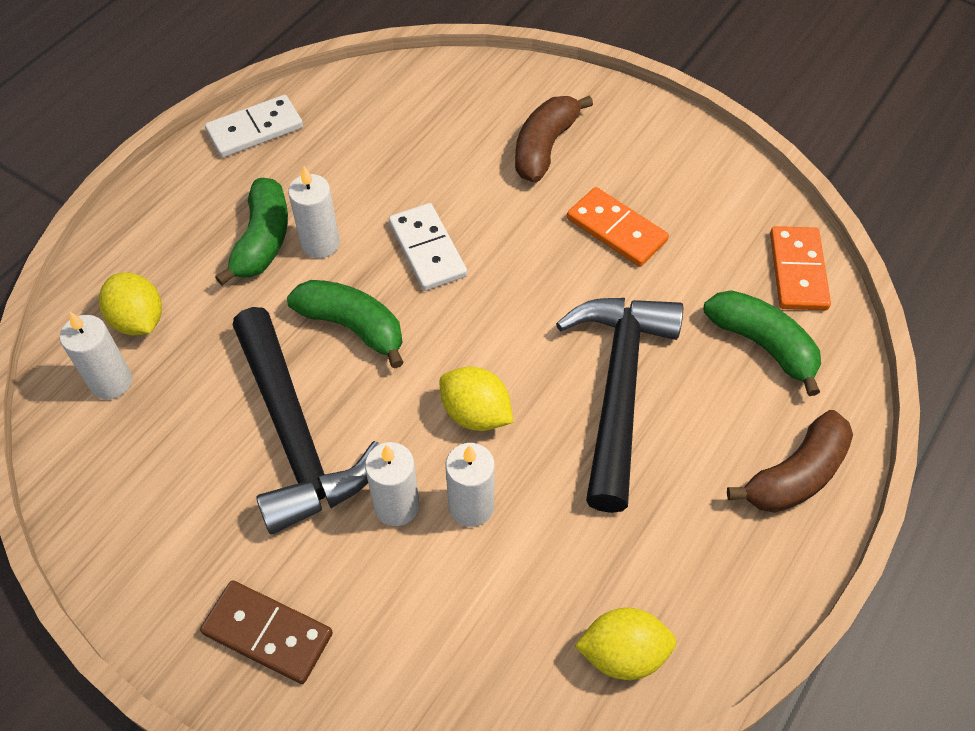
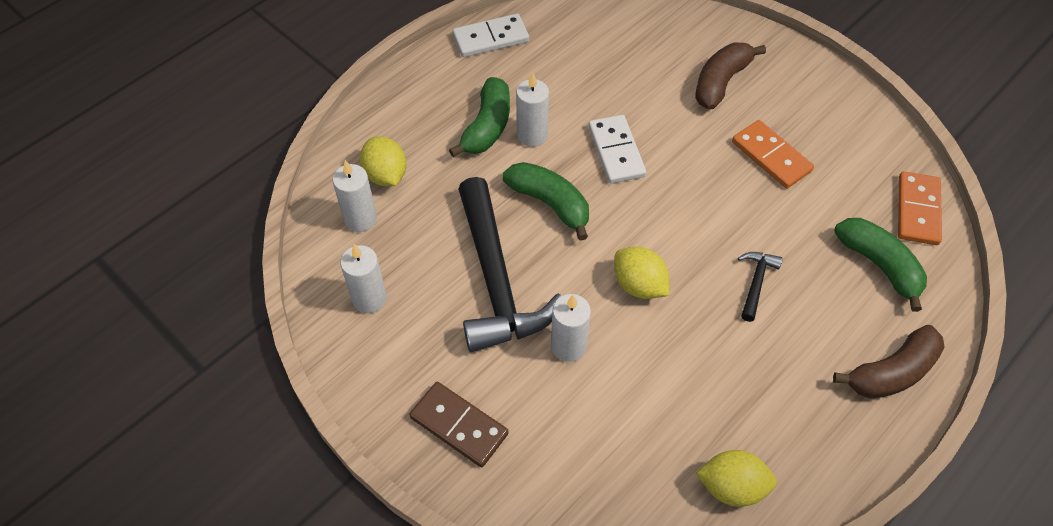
camera: 10 degrees right, 0 degrees up
white candle [446,443,495,527] -> white candle moved to [340,244,387,313]
black hammer [556,298,683,513] -> black hammer [738,252,783,322], size x0.42

